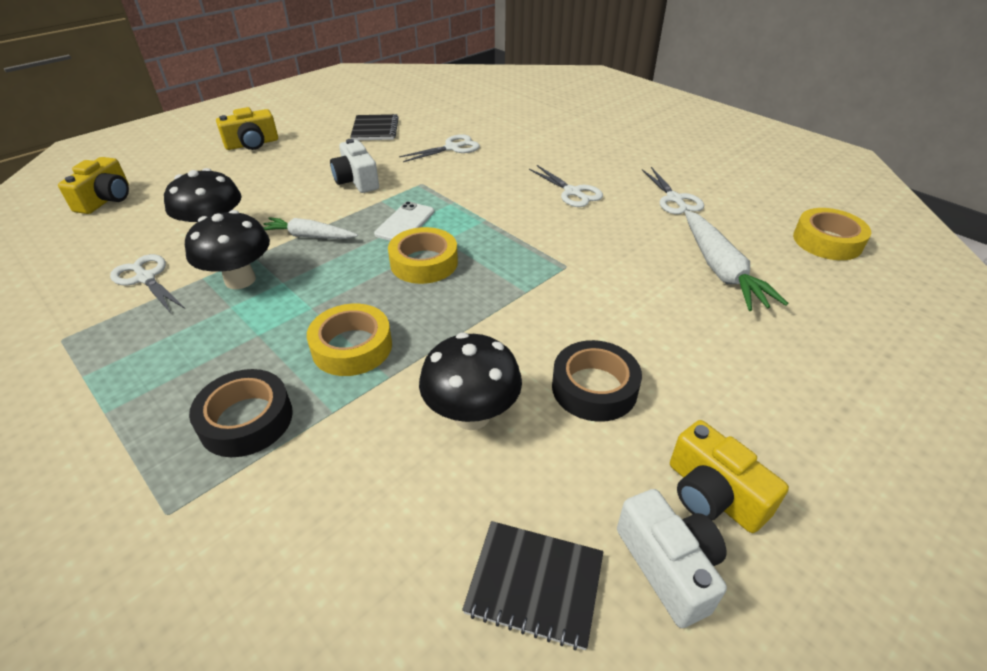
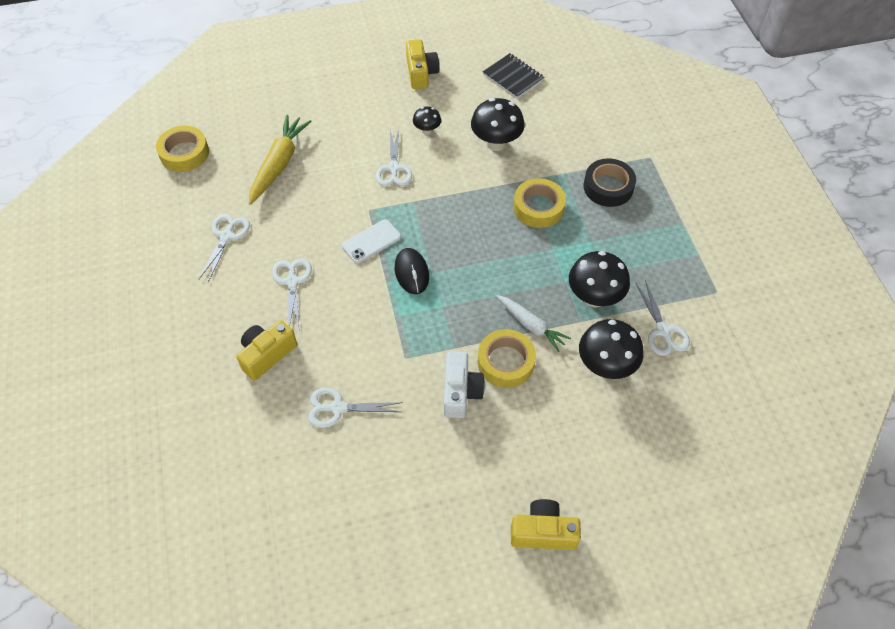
camera: 150 degrees left, 15 degrees up
yellow camera [58,157,129,214] -> yellow camera moved to [236,320,297,381]
black notebook [350,114,399,140] -> none
white phone [374,202,434,241] -> white phone moved to [342,219,401,264]
yellow tape [388,227,458,284] -> yellow tape moved to [478,329,536,388]
black tape [552,340,642,422] -> black mushroom [413,106,441,135]
white camera [617,489,727,628] -> none
white carrot [685,210,788,311] -> yellow carrot [249,115,312,205]
none -> white scissors [376,129,412,186]
none -> black mouse [395,248,429,294]

